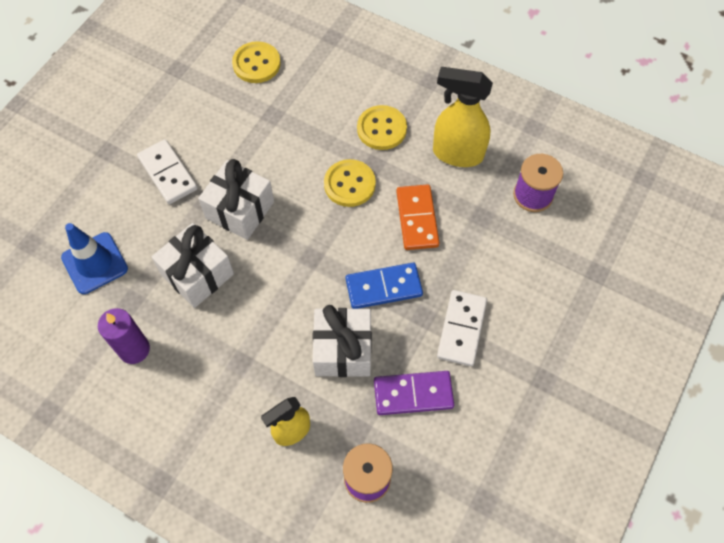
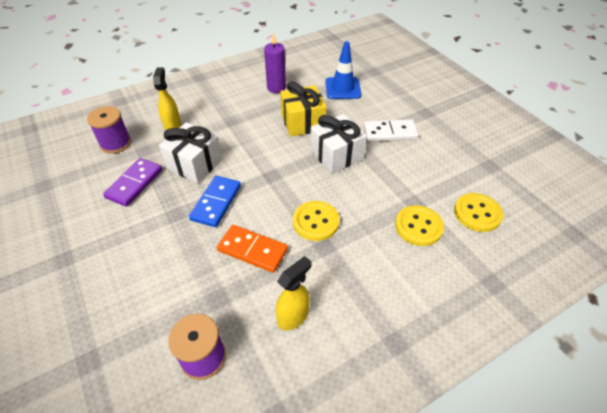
camera: 120 degrees right, 15 degrees down
white gift [151,223,234,308] -> yellow gift [280,81,327,137]
yellow button [357,105,407,150] -> yellow button moved to [395,205,444,246]
yellow spray bottle [433,67,493,167] -> yellow spray bottle [276,256,312,330], size x0.65
white domino [437,290,487,366] -> none

